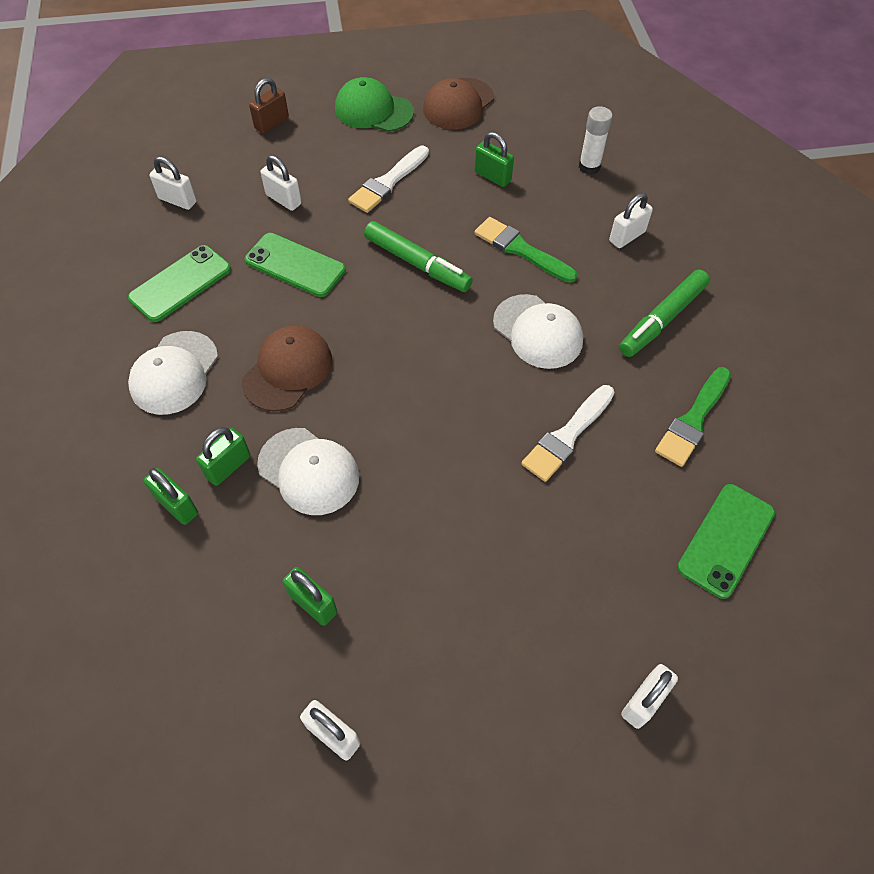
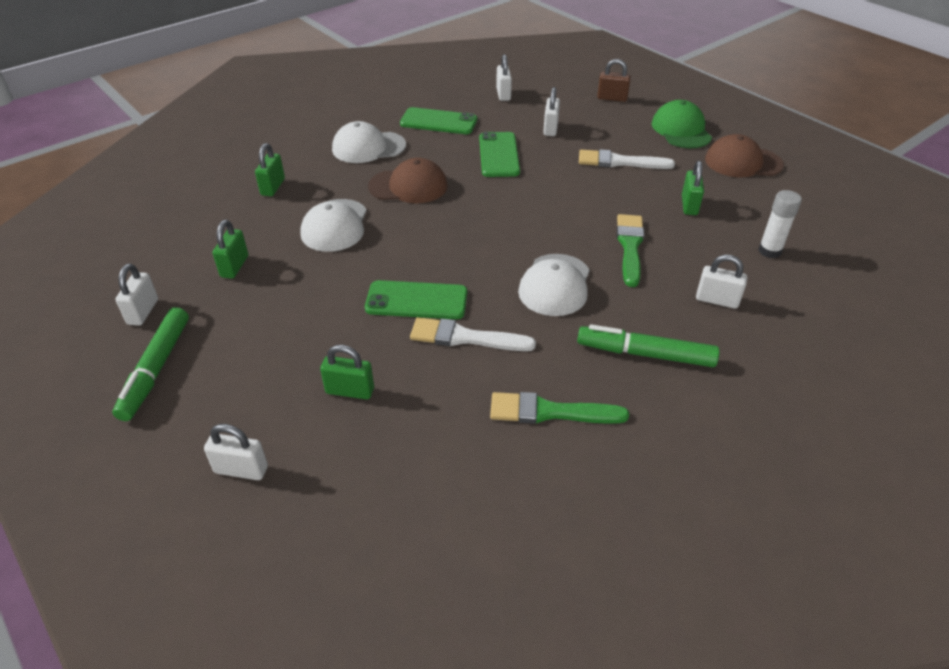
camera: 60 degrees right, 15 degrees down
green padlock [196,427,250,486] -> green padlock moved to [320,345,374,399]
green marker [364,221,473,292] -> green marker moved to [112,307,189,421]
green phone [677,484,775,599] -> green phone moved to [365,280,467,319]

